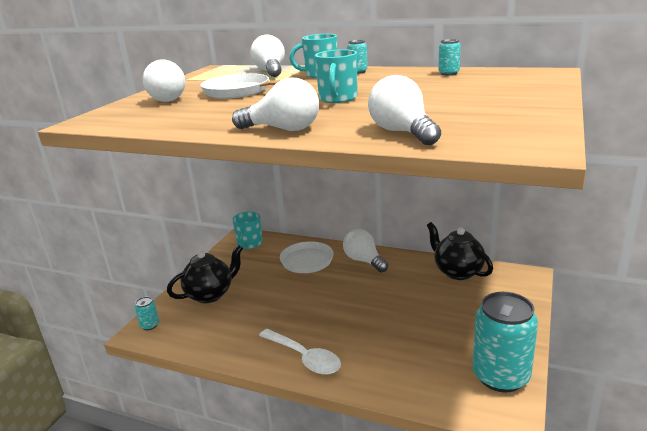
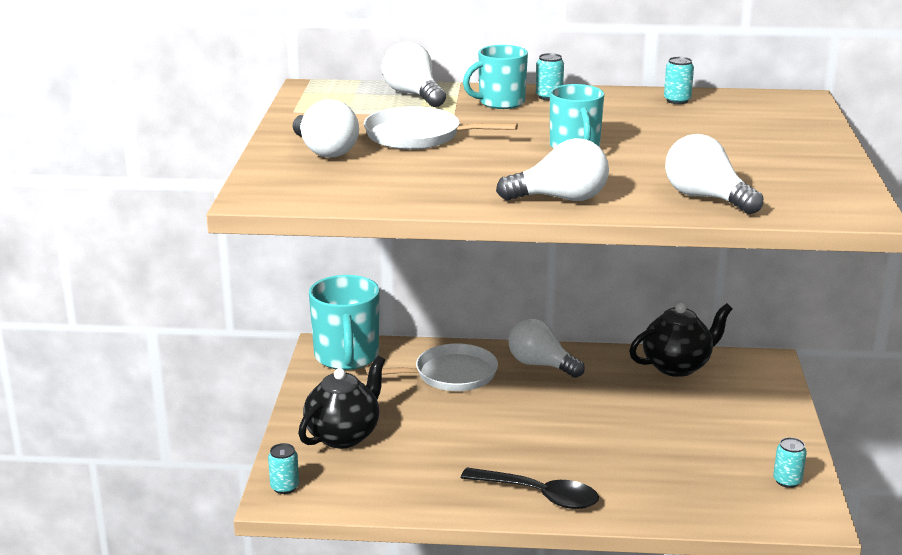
camera: 20 degrees left, 0 degrees up
turquoise mug [232,212,263,249] -> turquoise mug [309,275,379,370], size x1.58
white spoon [259,329,341,375] -> black spoon [461,468,599,509]
black teapot [427,222,493,280] -> black teapot turned 120 degrees clockwise [629,303,732,377]
turquoise can [473,292,538,392] -> turquoise can [773,437,807,488], size x0.42

